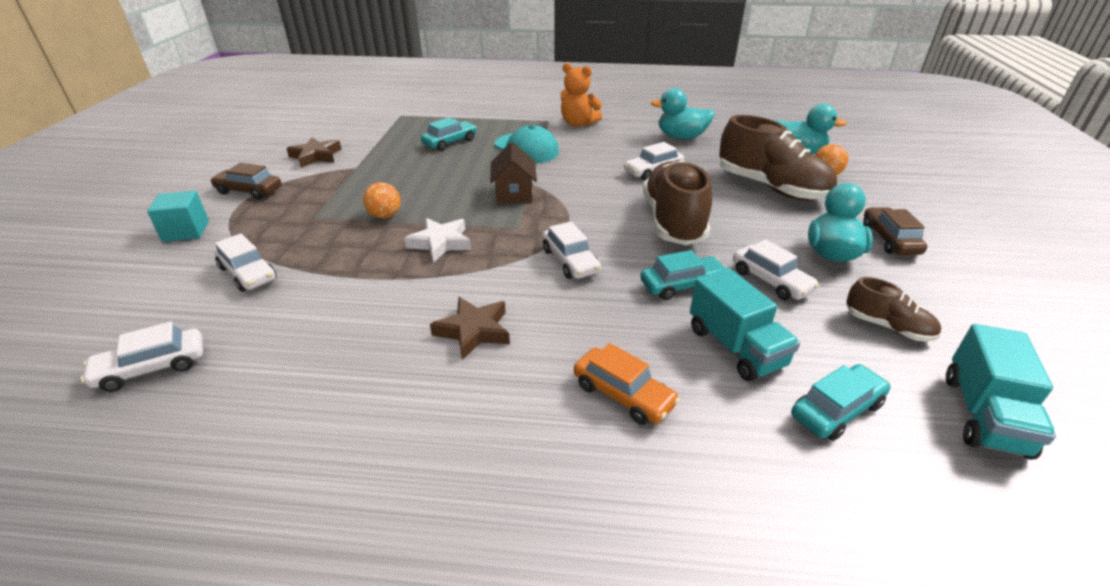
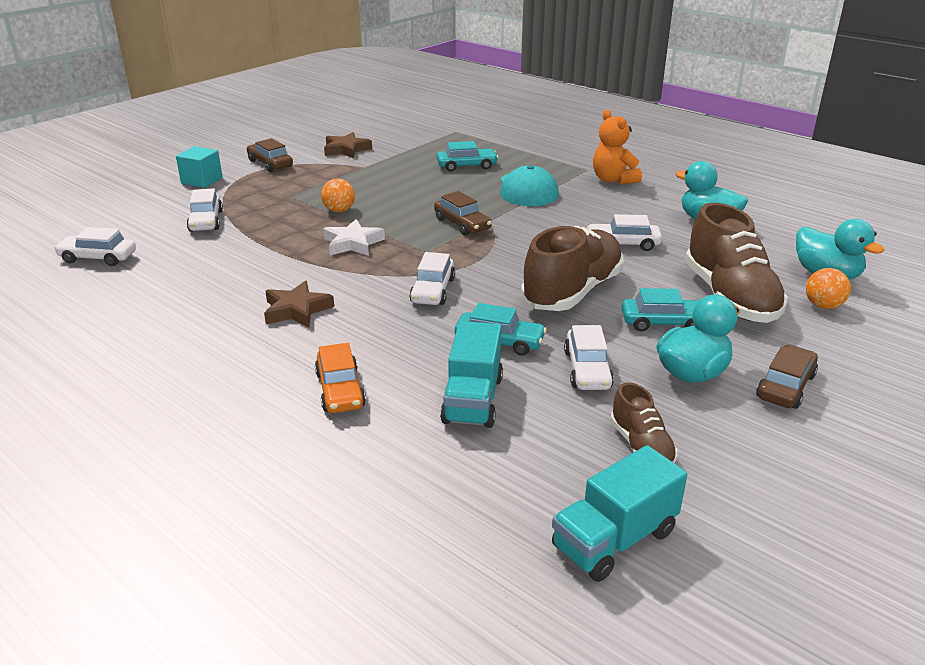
camera: 35 degrees right, 5 degrees down
brown house [490,142,537,204] -> brown car [434,191,492,236]
turquoise car [791,364,891,441] -> turquoise car moved to [622,288,700,332]

